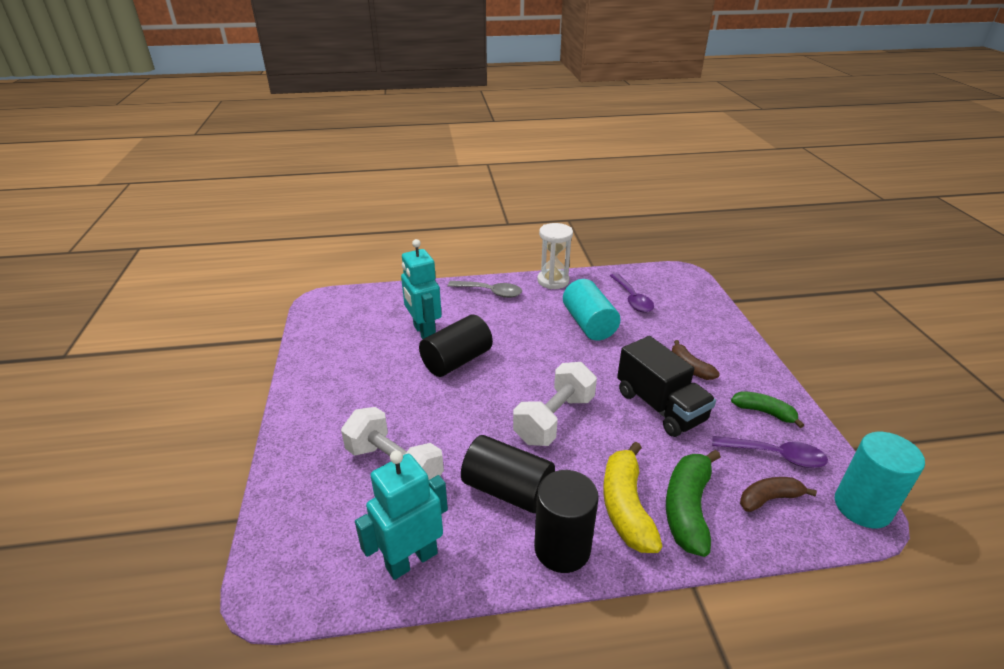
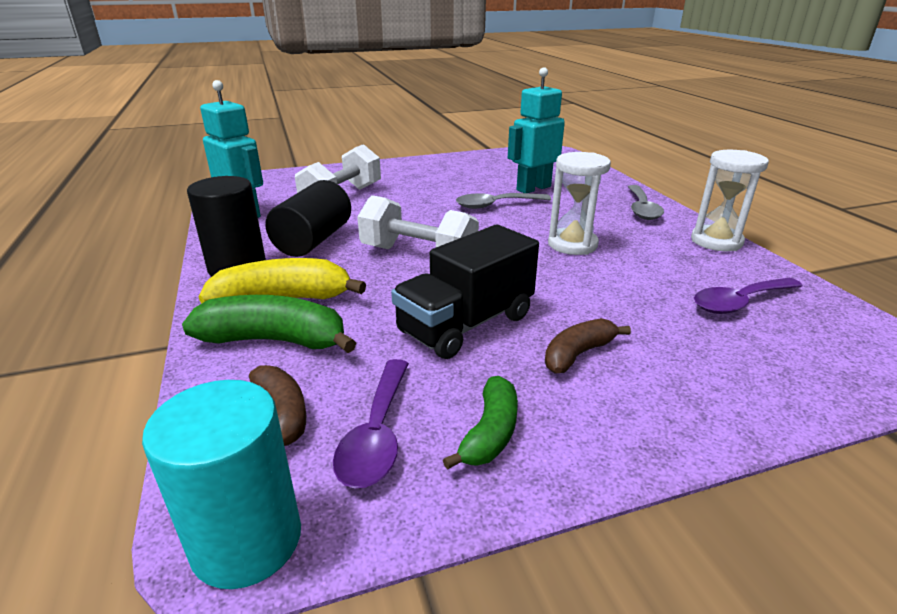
camera: 80 degrees right, 5 degrees down
black cylinder [419,315,493,377] -> grey spoon [456,193,551,209]
turquoise cylinder [563,279,620,341] -> none
none -> white hourglass [548,152,611,255]

